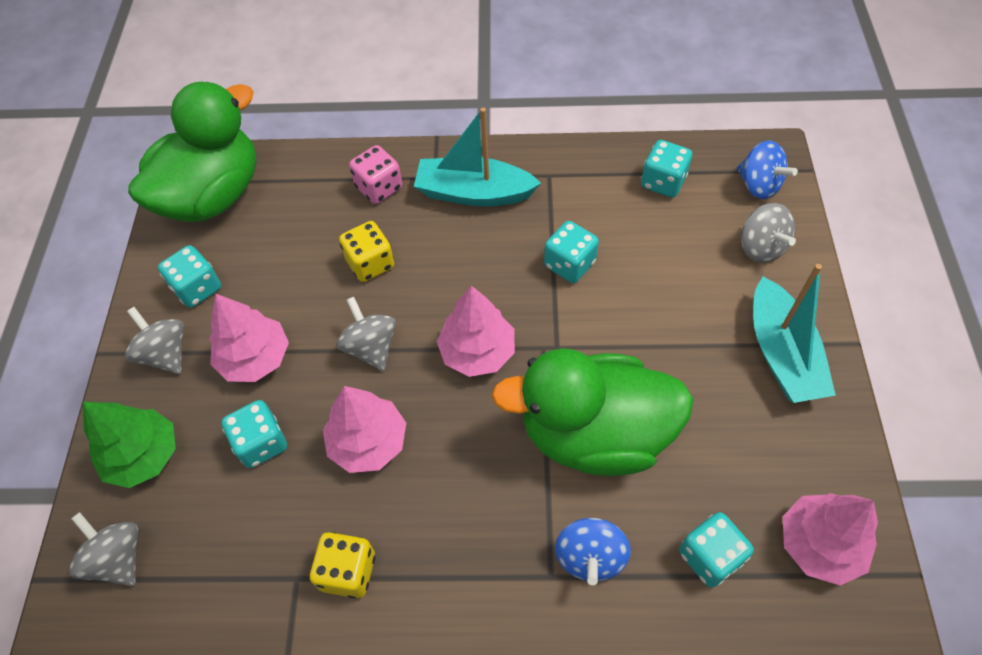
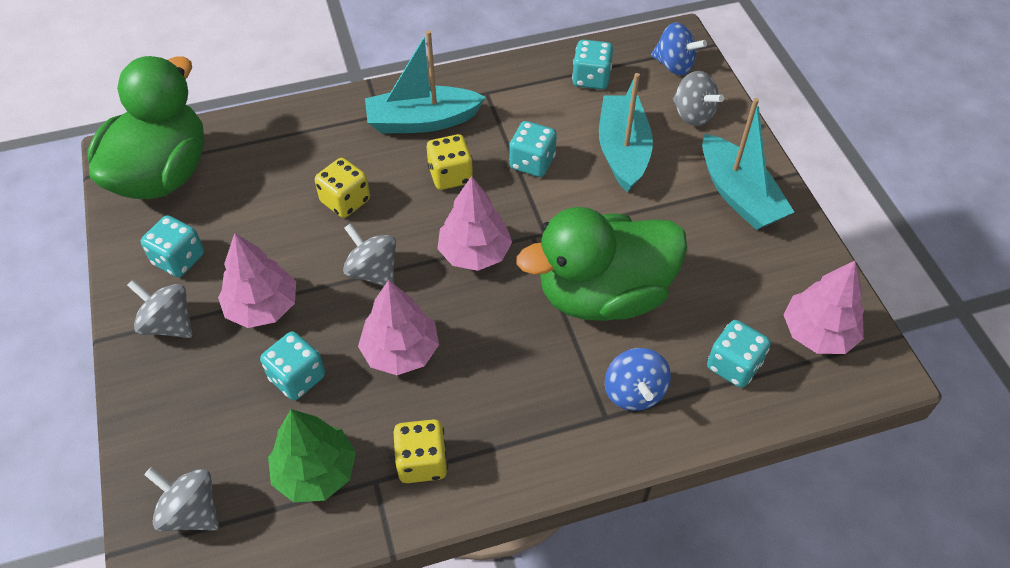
camera: 20 degrees left, 5 degrees down
green tree [83,402,176,488] -> green tree moved to [268,409,356,502]
pink dice [349,145,402,204] -> none
none -> yellow dice [427,134,473,190]
none -> turquoise boat [599,73,653,193]

